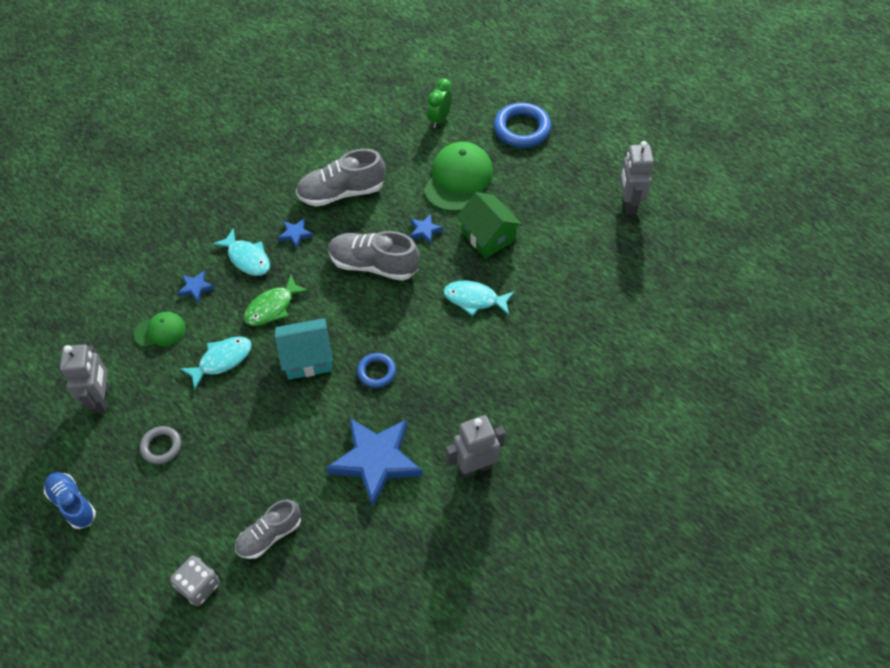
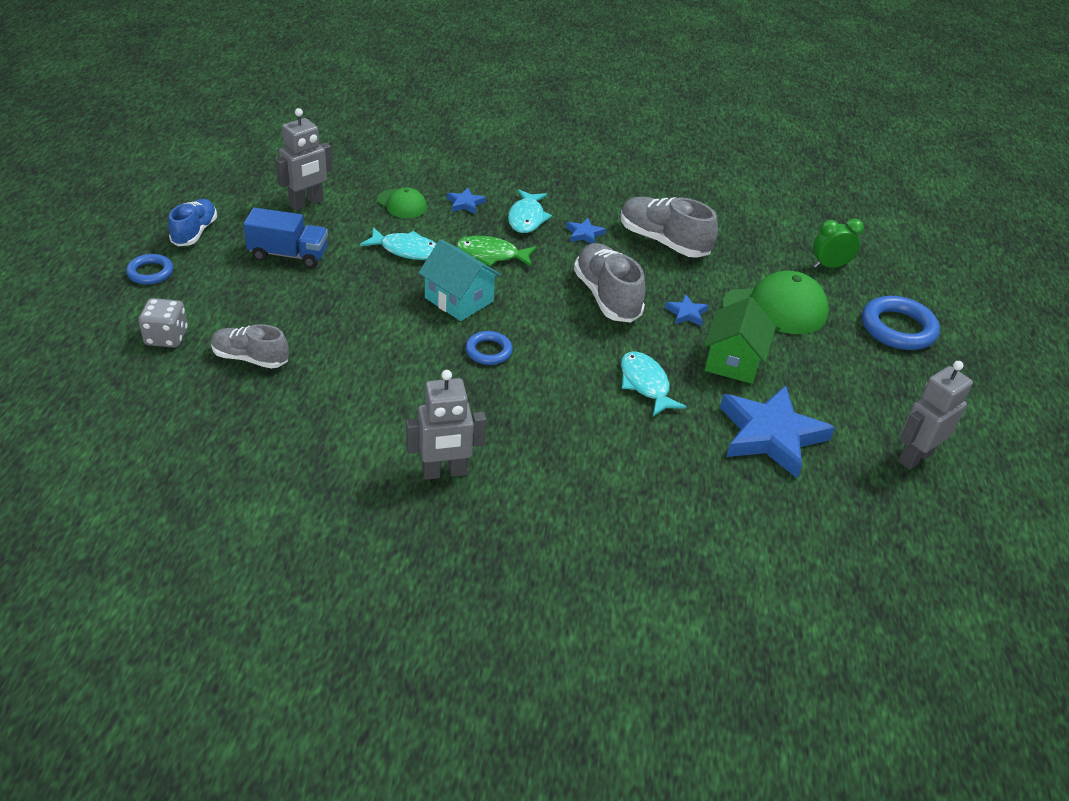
camera: 50 degrees right, 15 degrees down
grey ring [140,426,181,464] -> blue truck [243,208,328,268]
blue star [326,418,423,507] -> blue star moved to [720,386,835,478]
grey robot [446,415,505,479] -> grey robot turned 135 degrees clockwise [406,370,486,480]
none -> blue ring [126,254,173,285]

